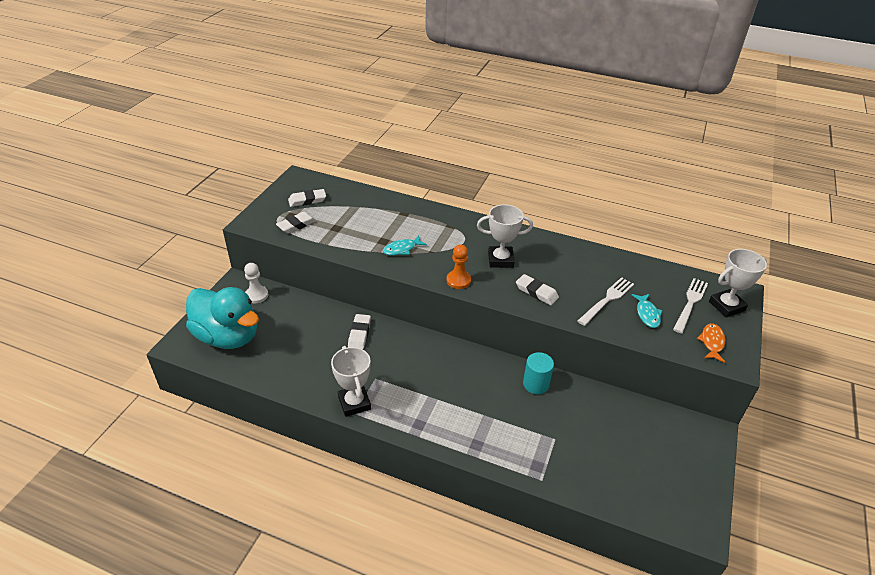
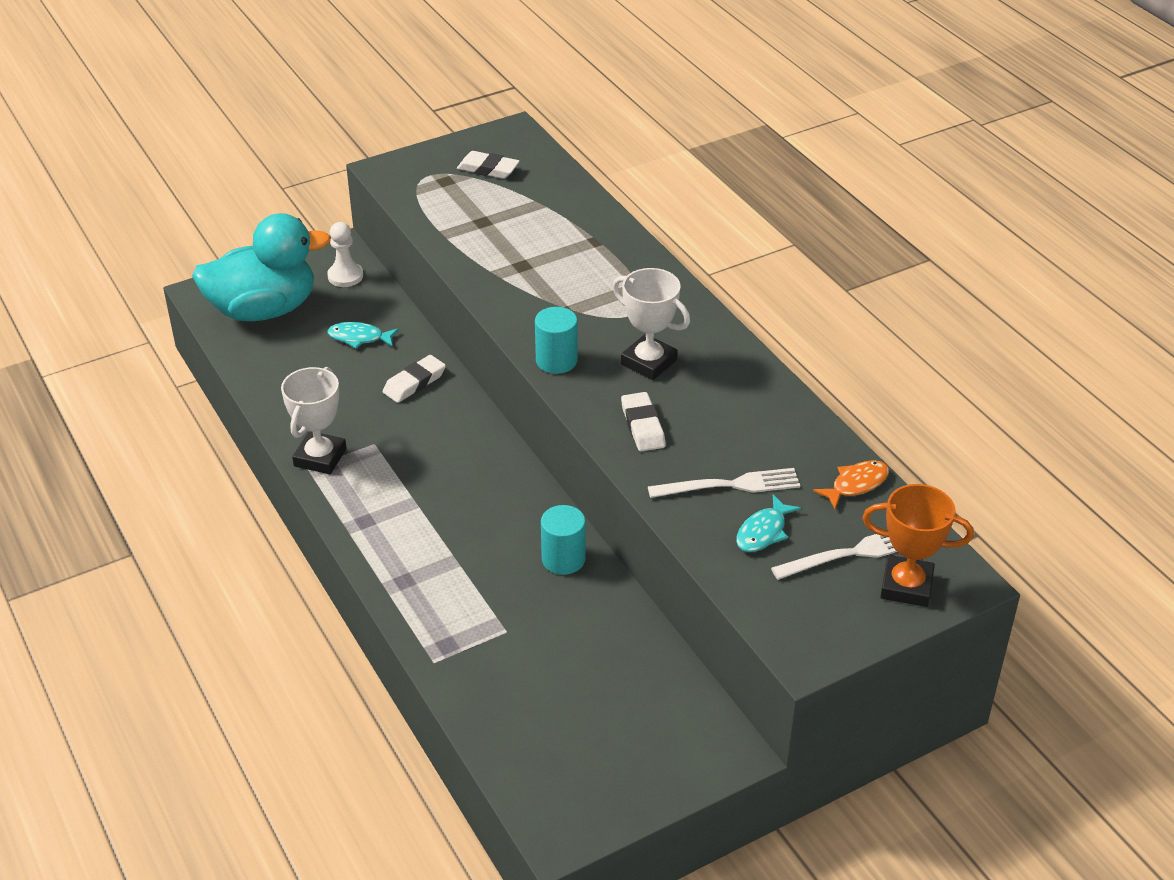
camera: 40 degrees right, 0 degrees up
turquoise duck [186,287,259,349] -> turquoise duck turned 90 degrees counterclockwise [192,213,331,321]
white eraser [276,212,317,234] -> none
turquoise fish [383,235,427,255] -> turquoise fish moved to [328,322,399,348]
orange pawn [446,245,471,289] -> turquoise cylinder [535,307,578,374]
orange fish [697,323,725,363] -> orange fish moved to [813,460,889,509]
white trophy [709,249,767,318] -> orange trophy [862,484,974,607]

